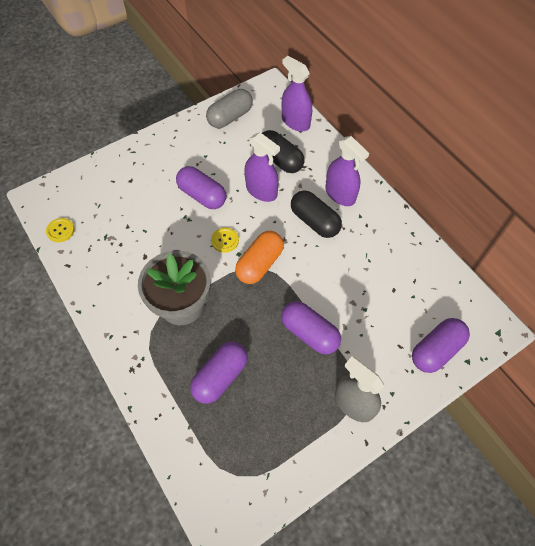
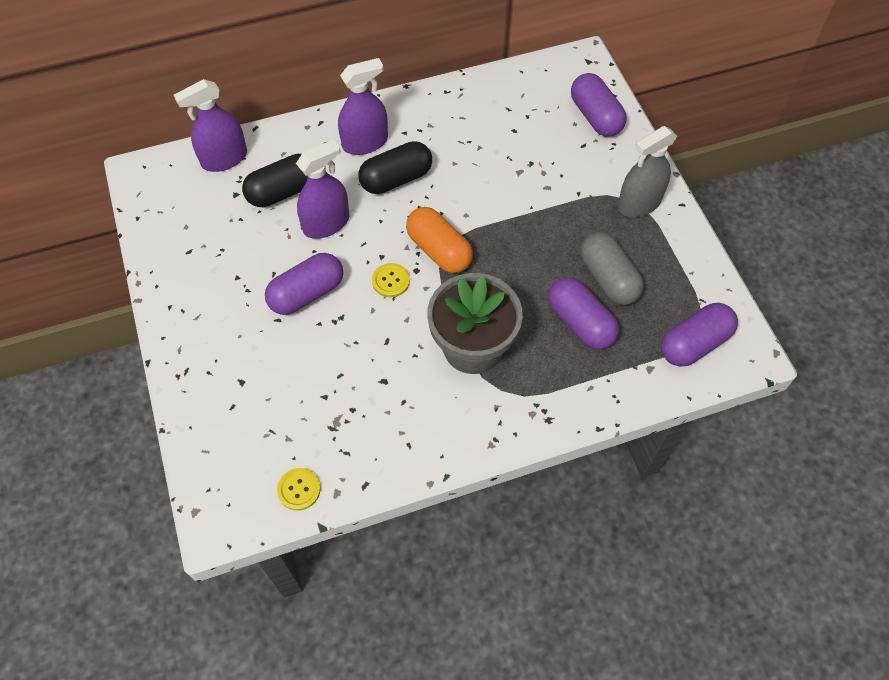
camera: 75 degrees left, 0 degrees up
grey capsule [206,89,253,128] -> grey capsule moved to [580,232,644,305]
purple capsule [281,301,341,354] -> purple capsule moved to [661,303,738,367]

